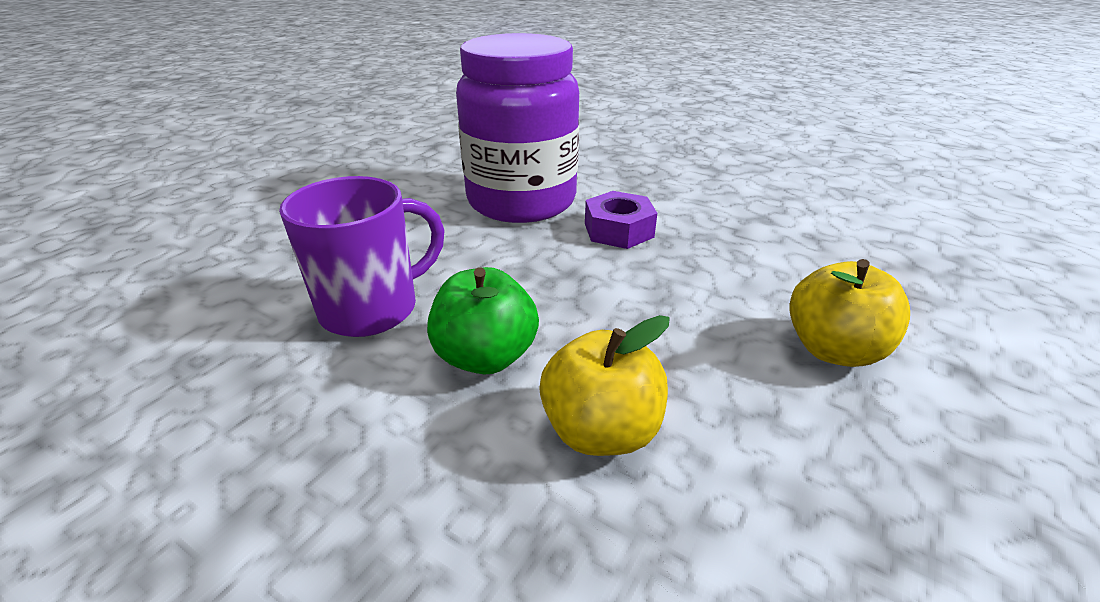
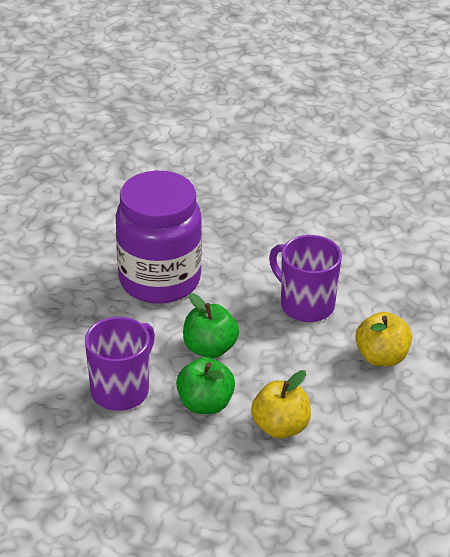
camera: 20 degrees left, 5 degrees up
purple nut [585,191,657,249] -> none
none -> green apple [183,293,239,358]
none -> purple mug [269,235,342,322]

